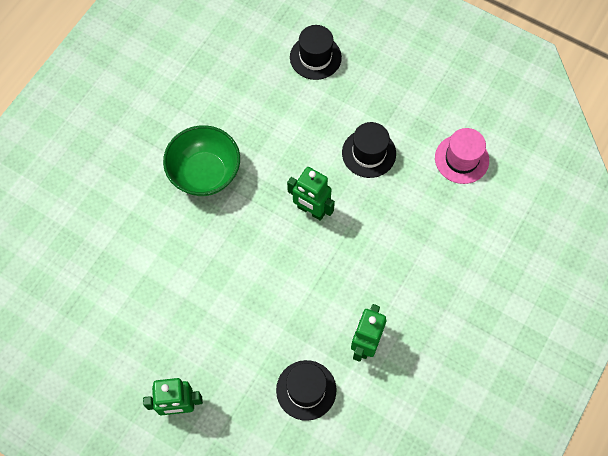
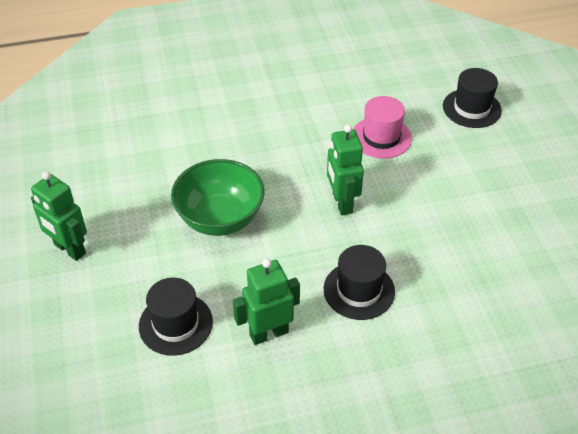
camera: 45 degrees right, 20 degrees down
green bowl [163,125,240,196] -> green bowl moved to [171,159,264,236]
black hat [342,122,396,178] -> black hat moved to [324,245,395,320]
pink hat [435,128,489,184] -> pink hat moved to [353,96,412,159]

